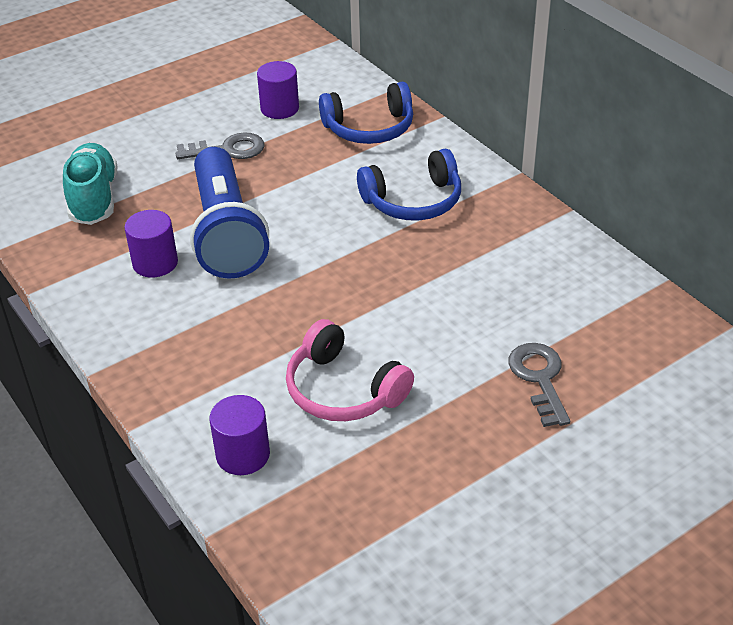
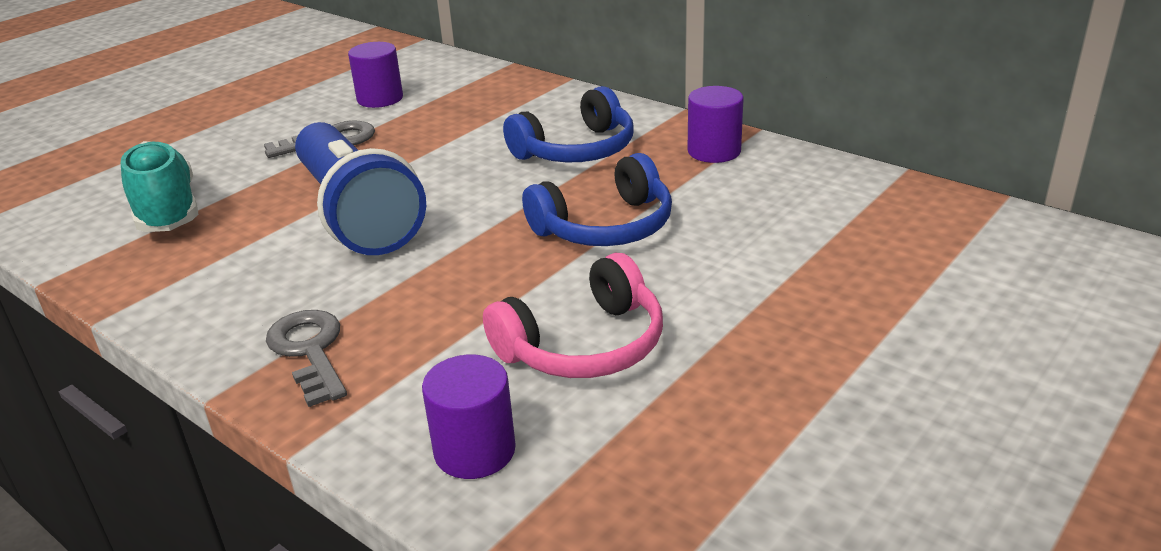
camera: 15 degrees left, 10 degrees down
purple cylinder [124,210,178,278] -> purple cylinder moved to [688,86,744,163]
pink headphones [286,319,414,421] -> pink headphones turned 60 degrees counterclockwise [483,253,663,378]
blue headphones [319,82,413,144] -> blue headphones moved to [522,153,672,246]
grey key [508,343,570,427] -> grey key moved to [266,310,347,407]

